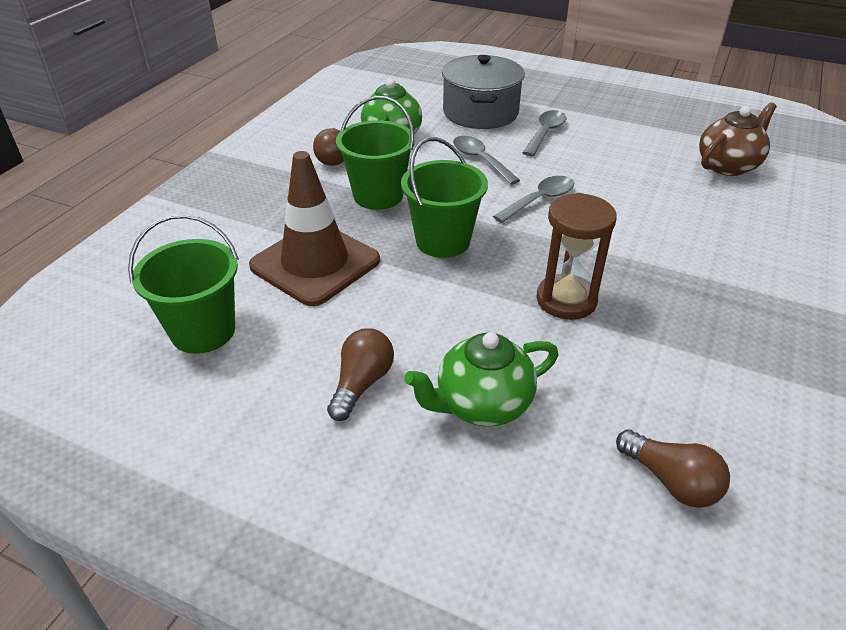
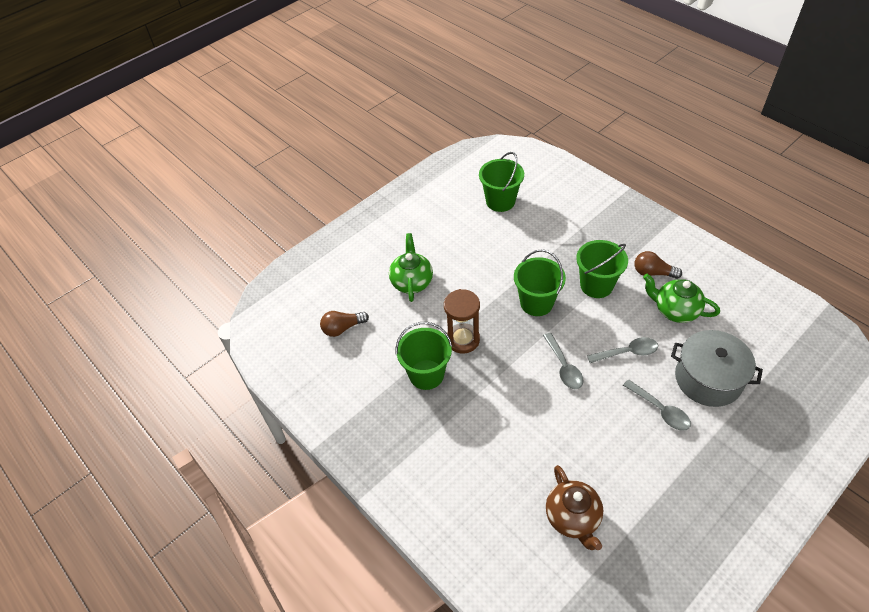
camera: 115 degrees right, 10 degrees up
brown traffic cone [249,151,380,306] -> none
brown light bulb [327,328,394,421] -> none
none -> green bucket [396,322,452,390]

